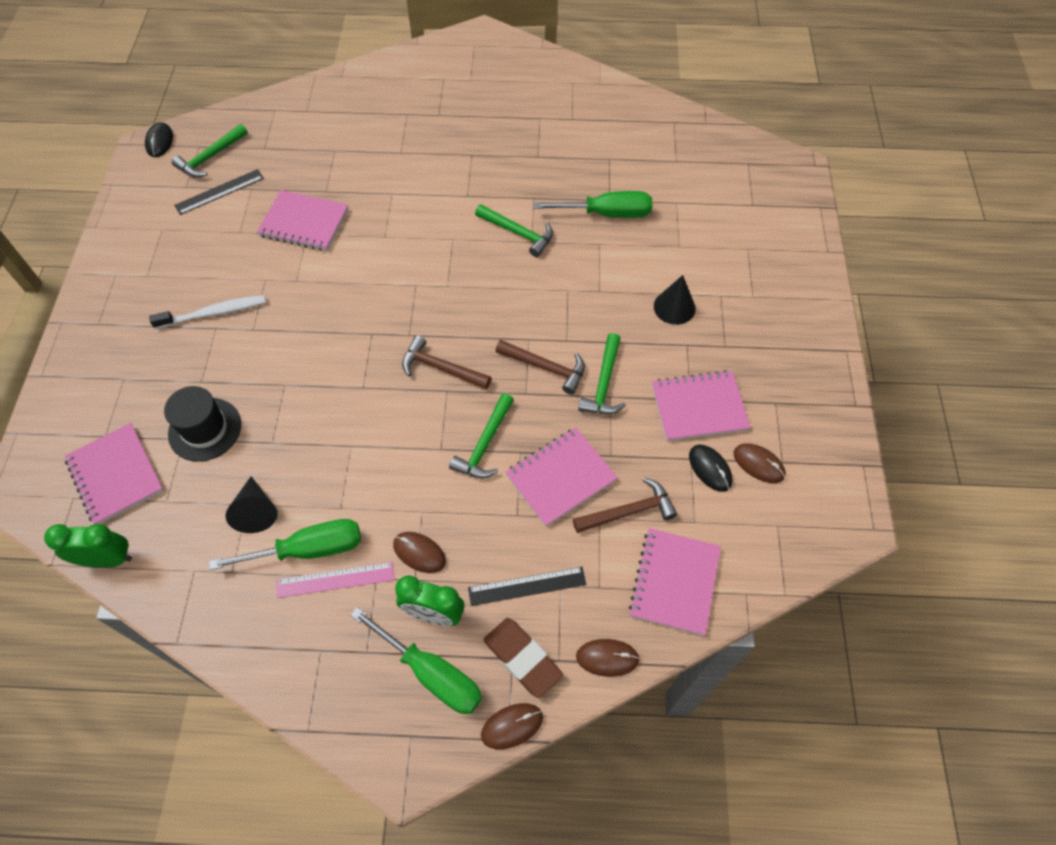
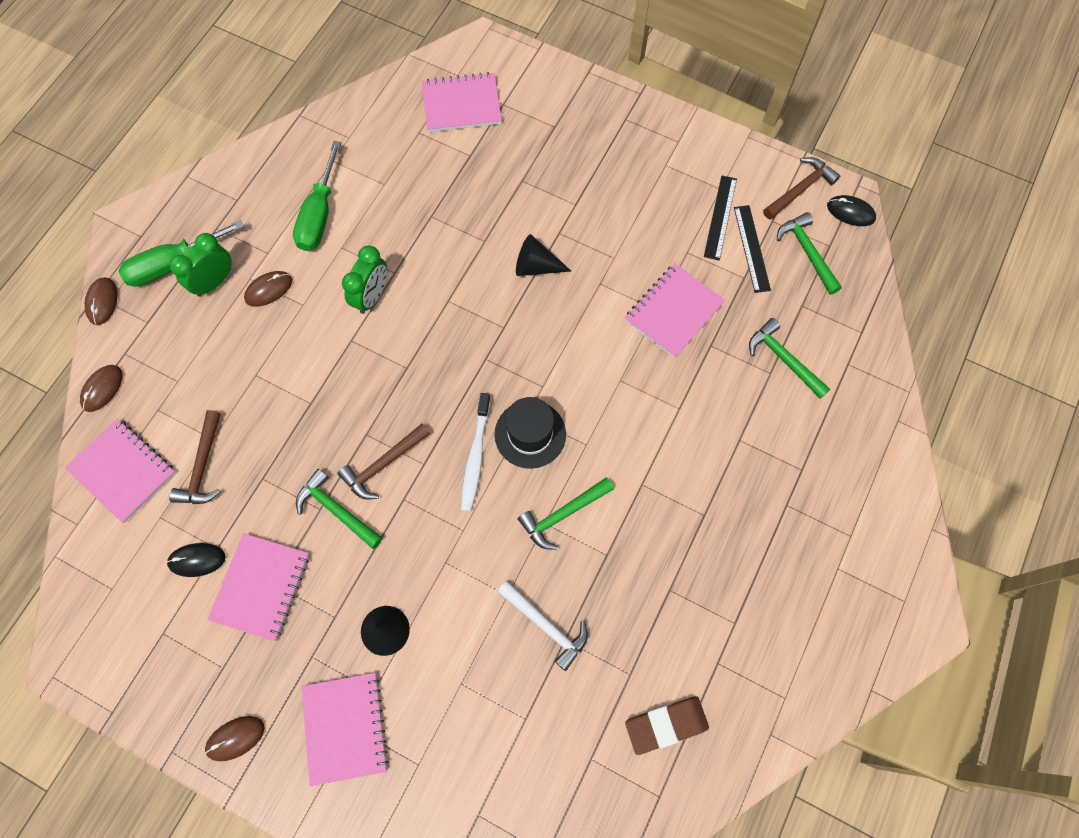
camera: 115 degrees right, 10 degrees up
green clock [44,524,132,568] -> green clock moved to [342,246,387,314]
white toothbrush [149,295,266,329] -> white toothbrush moved to [461,393,491,512]
black hat [164,386,241,462] -> black hat moved to [494,397,566,469]
black cone [225,476,278,533] -> black cone moved to [516,234,571,276]
pink ruler [276,562,394,598] -> none
brown hammer [402,335,491,389] -> brown hammer moved to [763,157,841,220]
green hammer [449,393,514,478] -> green hammer moved to [749,318,830,399]
black ruler [468,567,586,606] -> black ruler moved to [704,176,737,260]
brown eraser [483,618,563,698] -> brown eraser moved to [625,696,709,755]
pink notebook [505,428,618,527] -> pink notebook moved to [301,673,389,786]
green screwdriver [533,191,652,218] -> white hammer [497,581,588,671]
brown mouse [734,444,786,483] -> brown mouse moved to [205,716,265,761]

